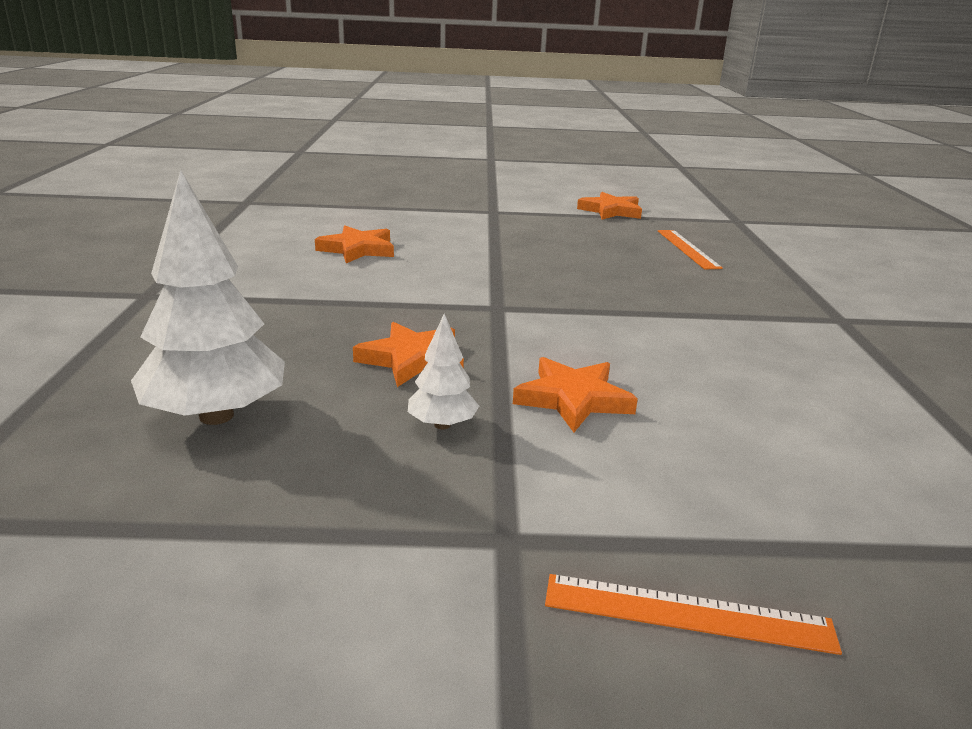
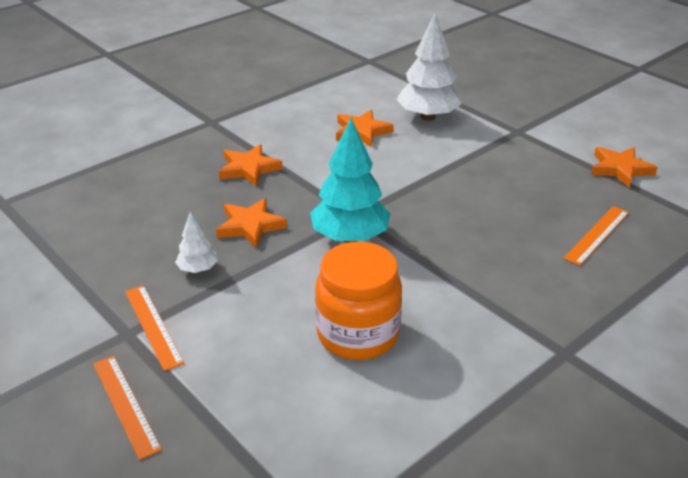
camera: 50 degrees right, 10 degrees up
white tree [131,170,285,425] -> white tree moved to [396,12,462,121]
orange star [513,357,638,432] -> orange star moved to [219,144,282,187]
none -> orange ruler [125,285,184,371]
none -> turquoise tree [310,118,391,243]
none -> orange jar [315,242,402,360]

